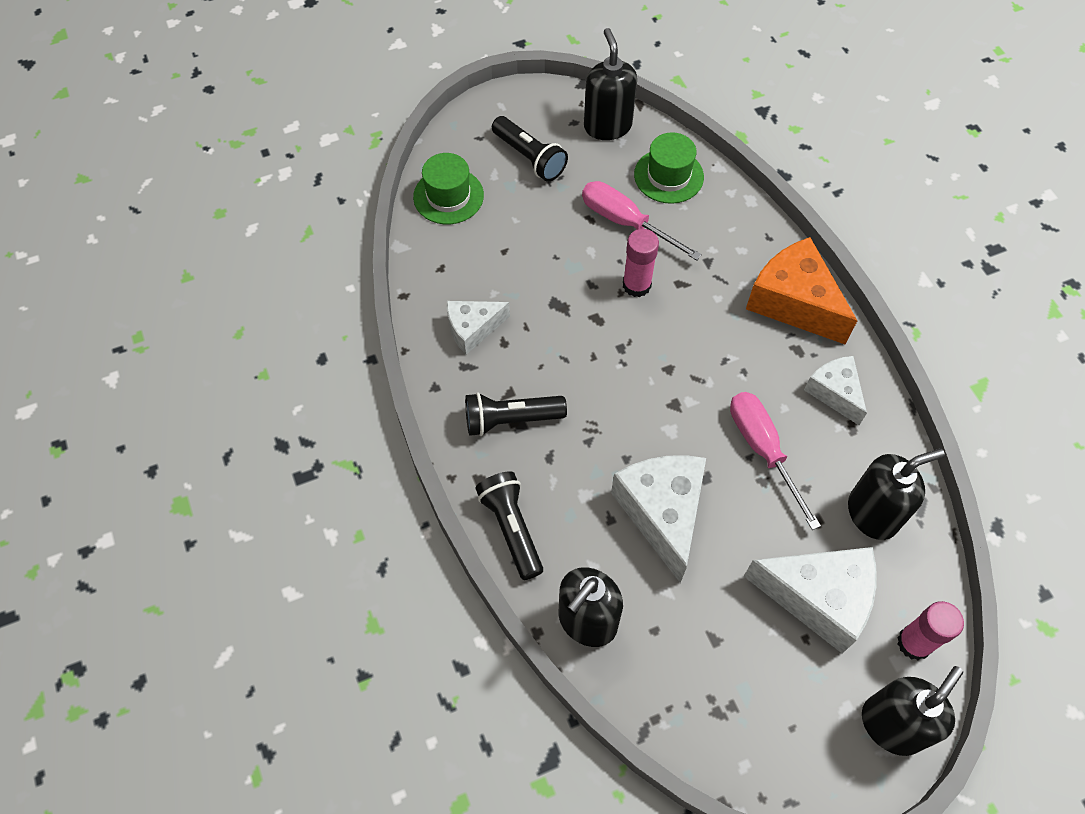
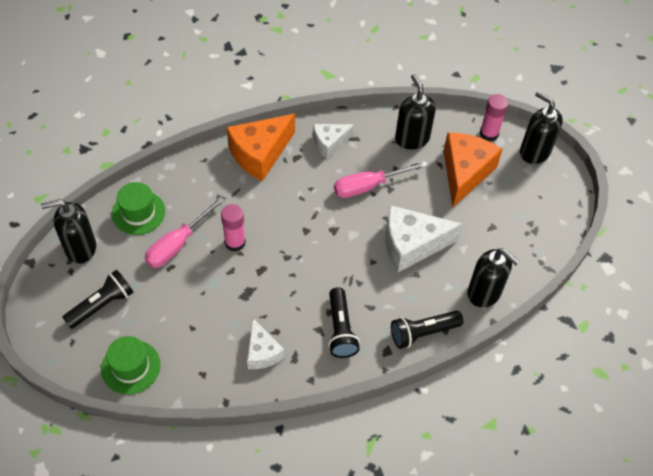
camera: 90 degrees left, 5 degrees down
white cheese [744,547,877,653] -> orange cheese [443,133,503,207]

